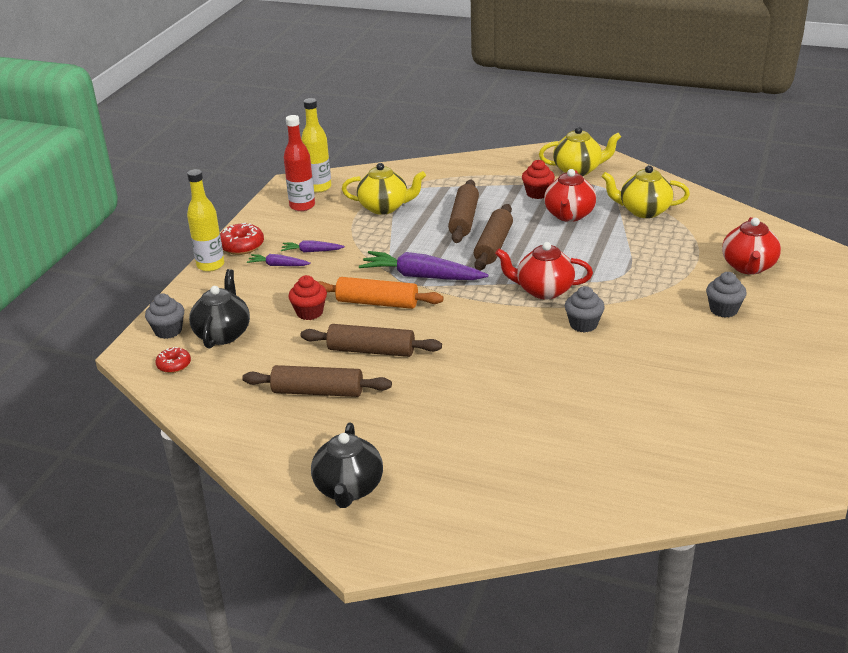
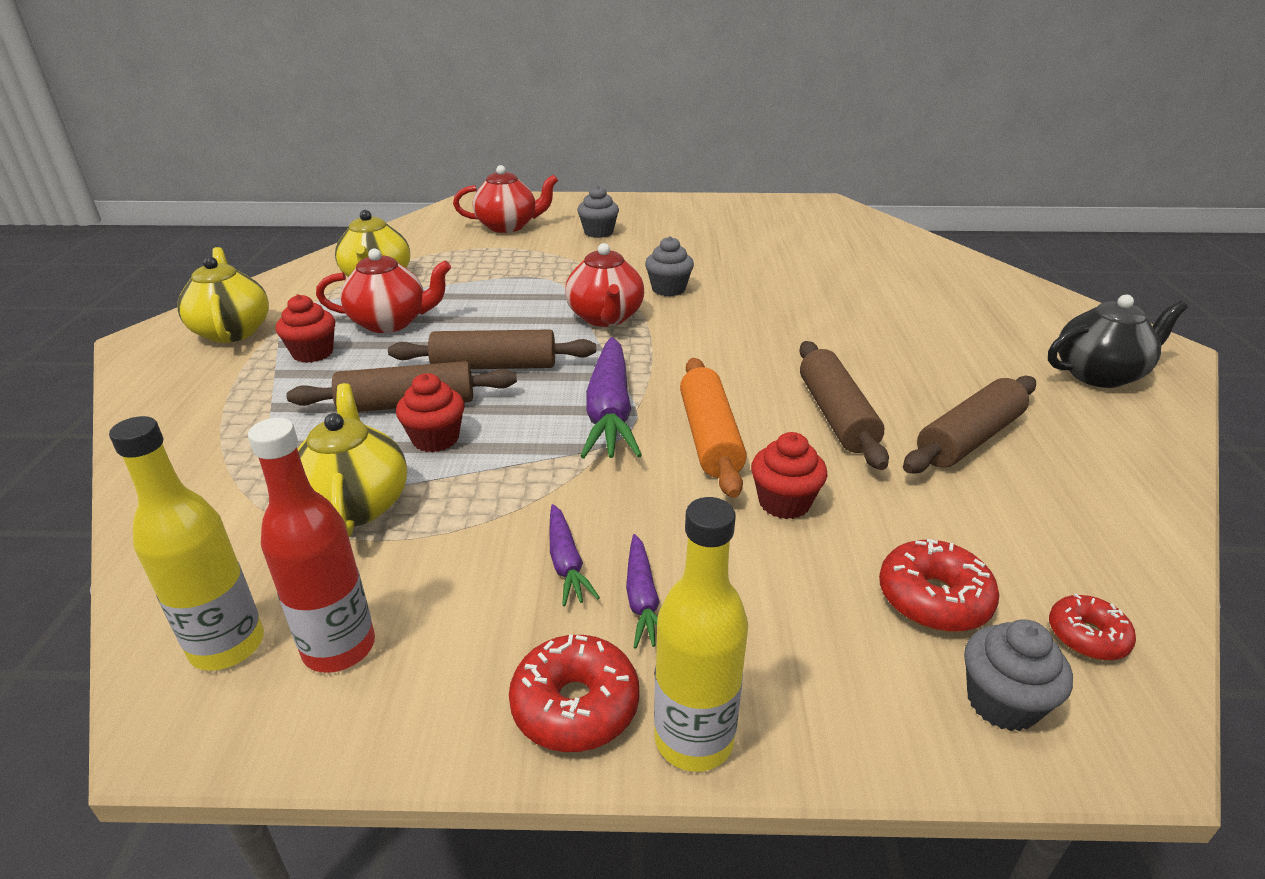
camera: 110 degrees left, 0 degrees up
black teapot [189,269,250,349] -> red donut [879,539,999,632]
brown rolling pin [242,365,392,397] -> brown rolling pin turned 60 degrees clockwise [903,376,1036,474]
none -> red cupcake [396,373,465,452]

